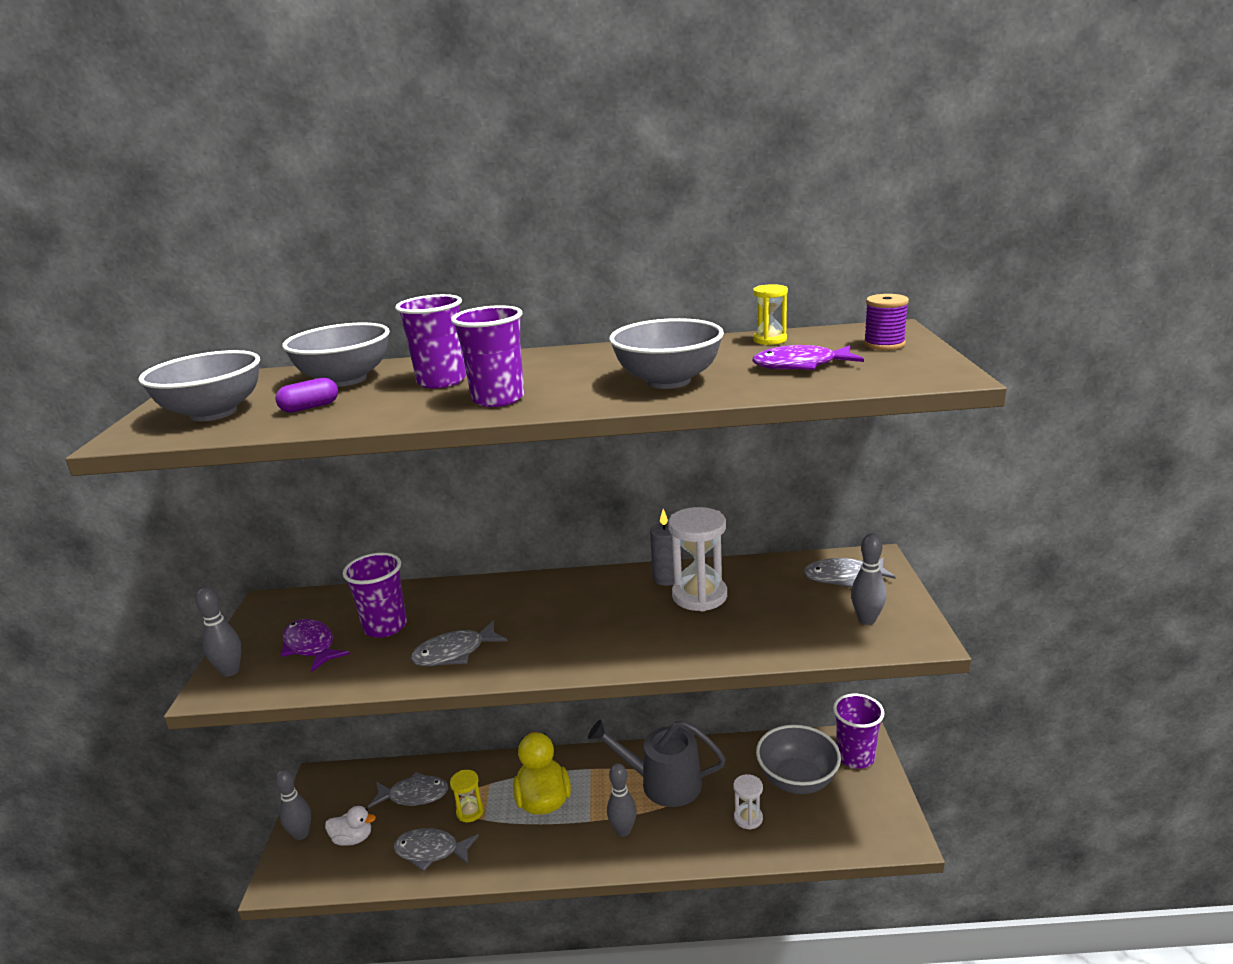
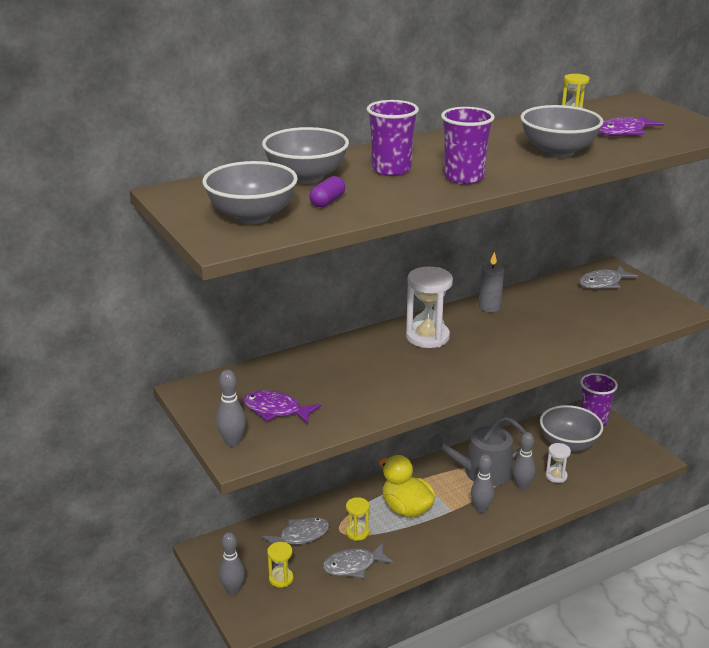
camera: 30 degrees left, 5 degrees up
white duck [325,806,376,846] -> yellow hourglass [267,542,294,588]
purple cup [343,553,407,638] -> none
grey fish [411,620,508,666] -> none
white hourglass [668,507,727,611] -> white hourglass moved to [406,267,453,348]
grey bowling pin [851,533,886,625] -> grey bowling pin moved to [513,432,536,490]
purple spool [864,294,909,350] -> none

